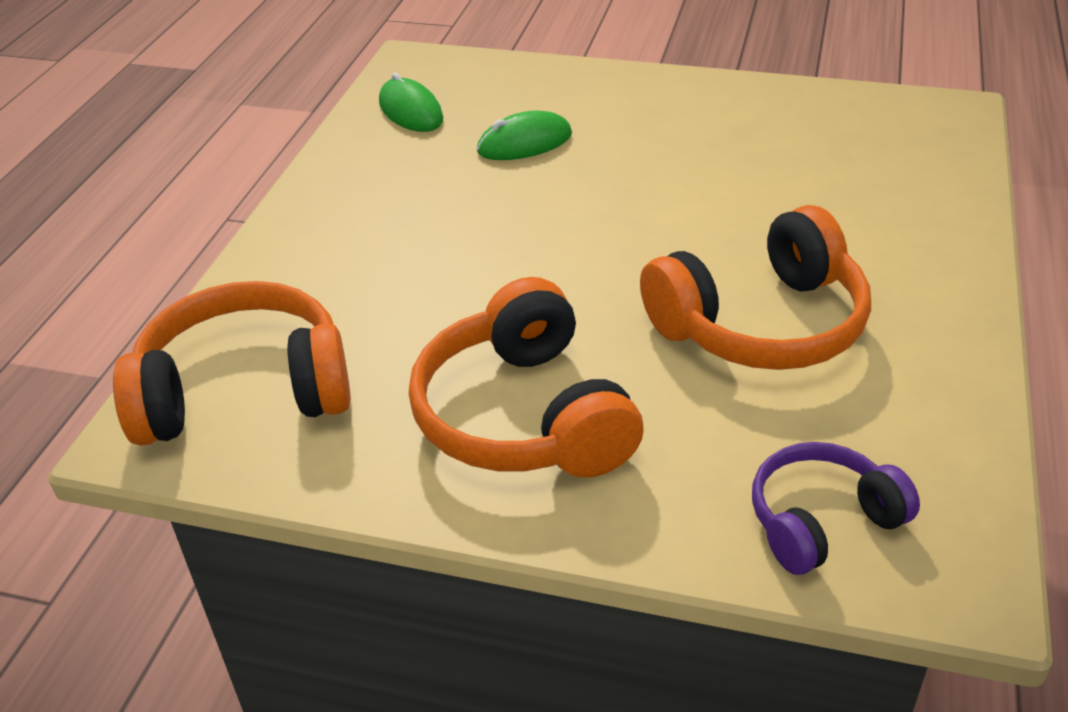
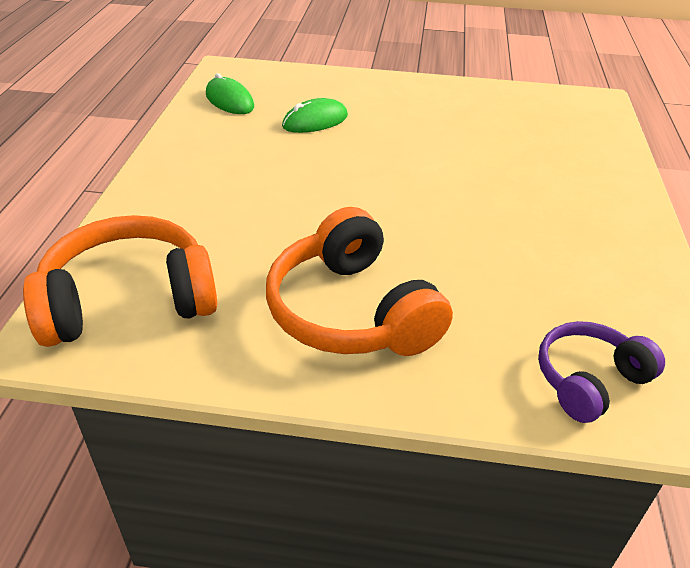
camera: 10 degrees left, 0 degrees up
orange headphones [640,205,871,370] -> none

